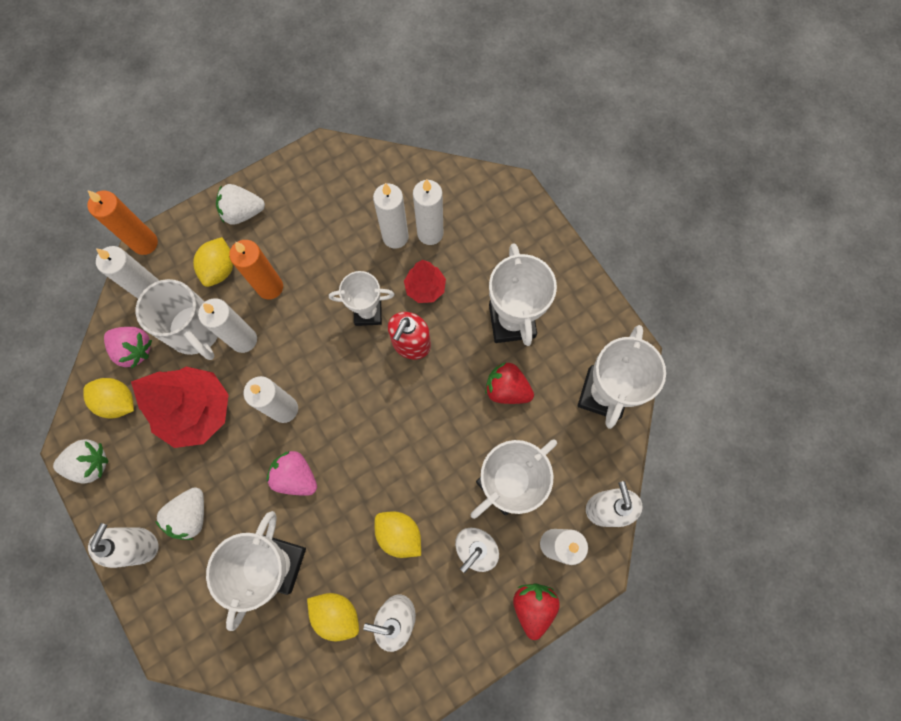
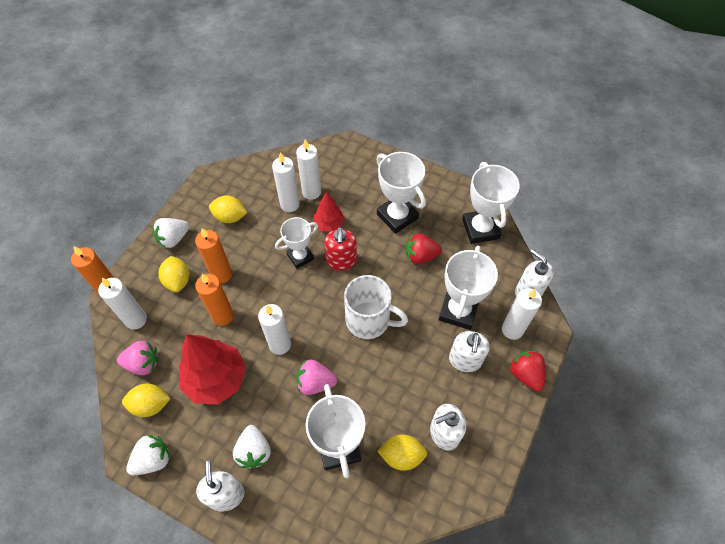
camera: 30 degrees left, 15 degrees down
white mug [136,279,218,360] -> white mug moved to [344,275,408,339]
white candle [198,298,257,353] -> orange candle [195,274,234,326]
yellow lemon [375,511,421,558] -> yellow lemon moved to [209,195,248,223]

